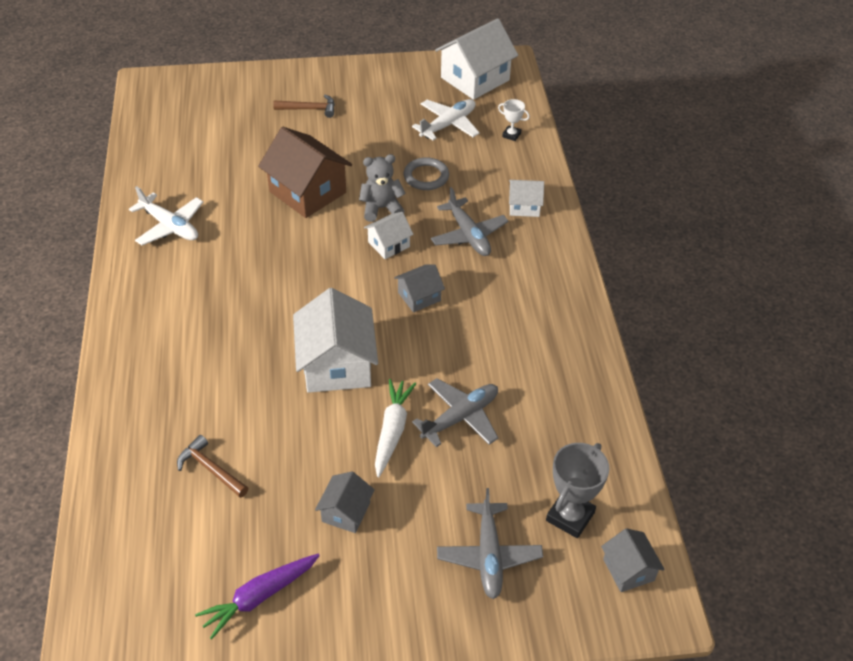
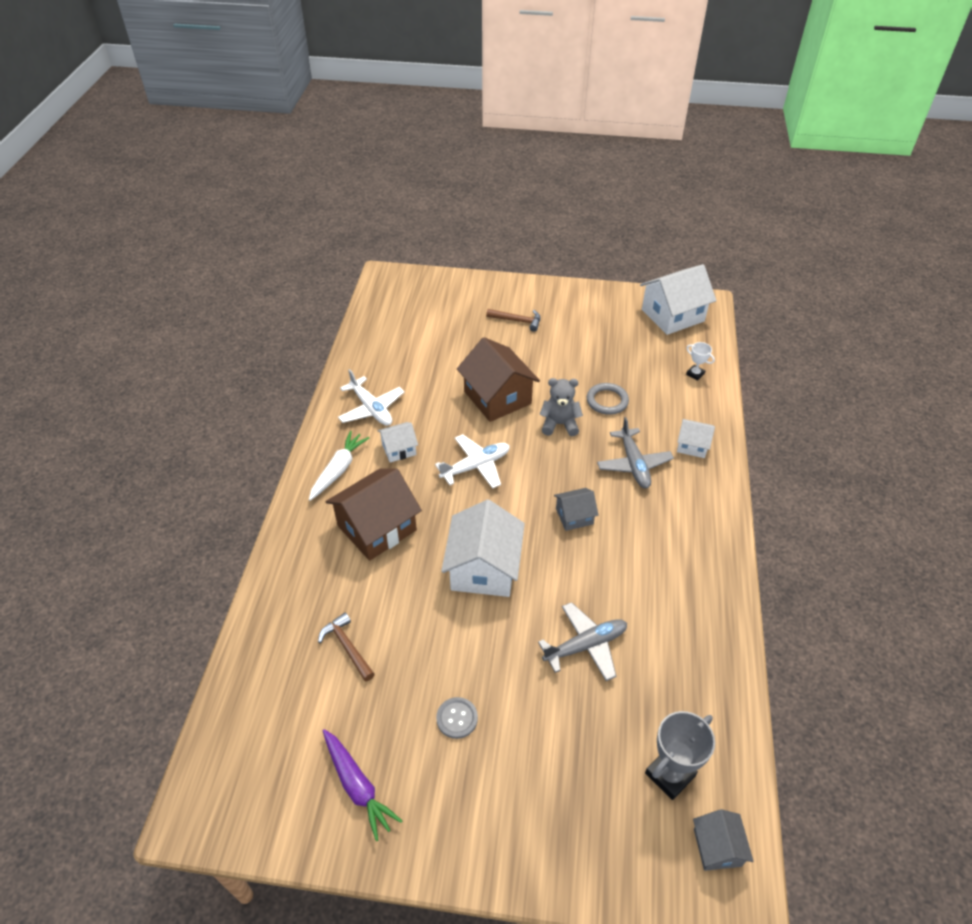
camera: 15 degrees right, 0 degrees up
purple carrot [195,554,320,640] -> purple carrot turned 105 degrees counterclockwise [323,729,402,841]
grey house [315,472,375,533] -> grey button [436,697,478,739]
white house [364,212,414,259] -> white house moved to [378,422,418,463]
white carrot [375,379,416,477] -> white carrot moved to [309,431,369,501]
white plane [412,99,479,140] -> white plane moved to [435,434,510,489]
grey plane [437,488,543,599] -> none
none -> brown house [326,469,422,561]

